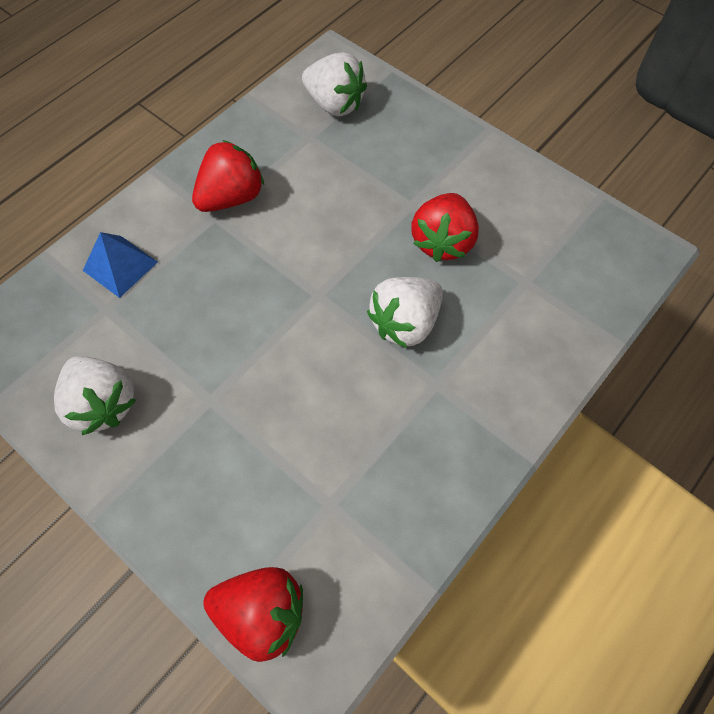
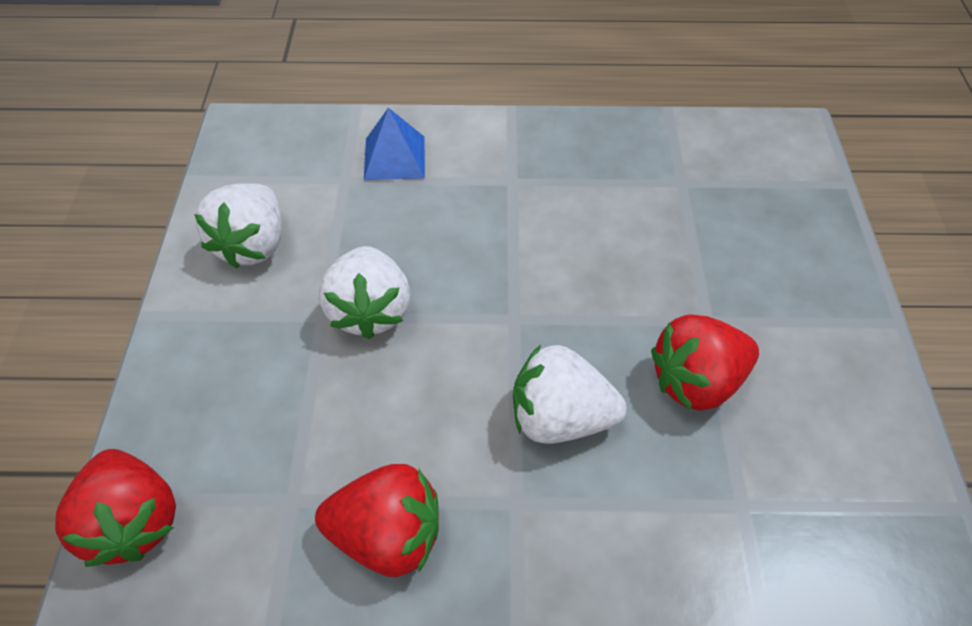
camera: 50 degrees right, 10 degrees down
red strawberry [192,140,264,212] -> red strawberry moved to [315,464,438,577]
white strawberry [302,52,367,117] -> white strawberry moved to [319,246,410,339]

